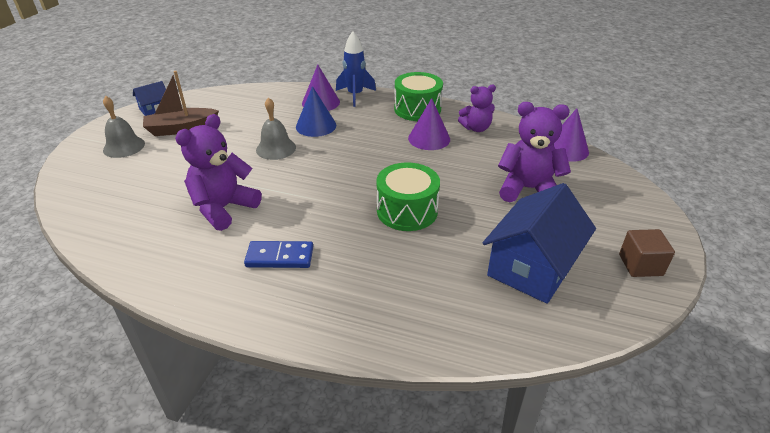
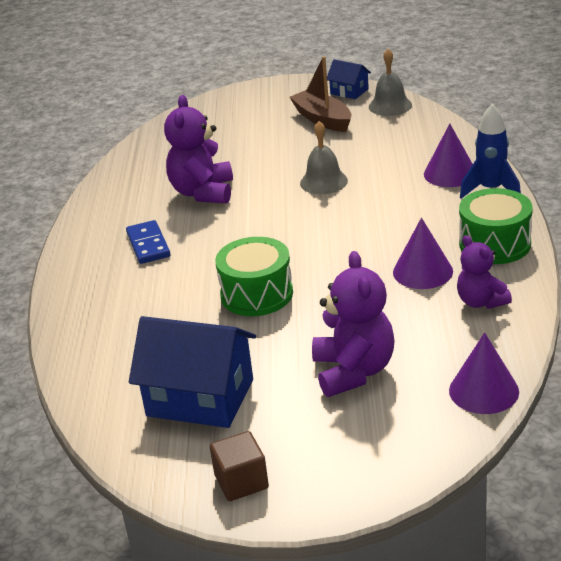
camera: 75 degrees right, 5 degrees down
grey bell [103,96,145,158] -> grey bell moved to [369,49,412,116]
purple teddy bear [175,114,262,231] -> purple teddy bear turned 105 degrees counterclockwise [164,95,233,204]
blue cone [296,86,336,137] -> none

